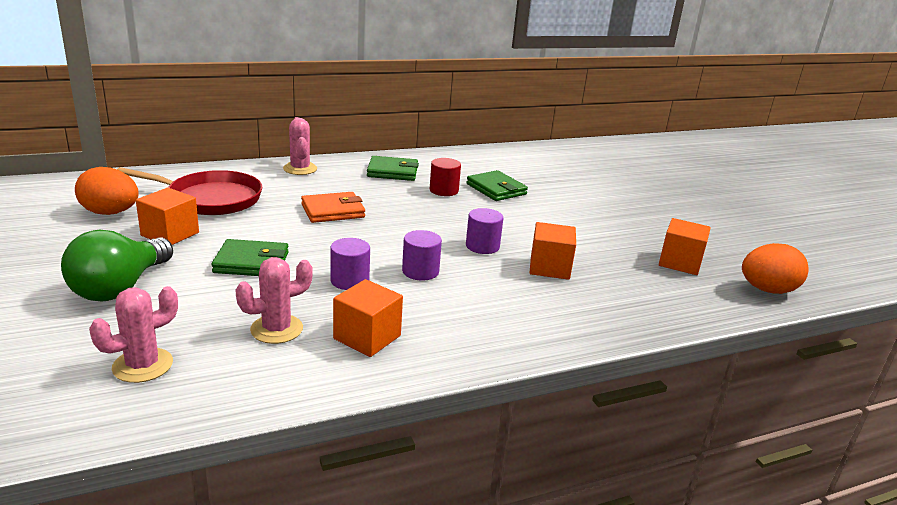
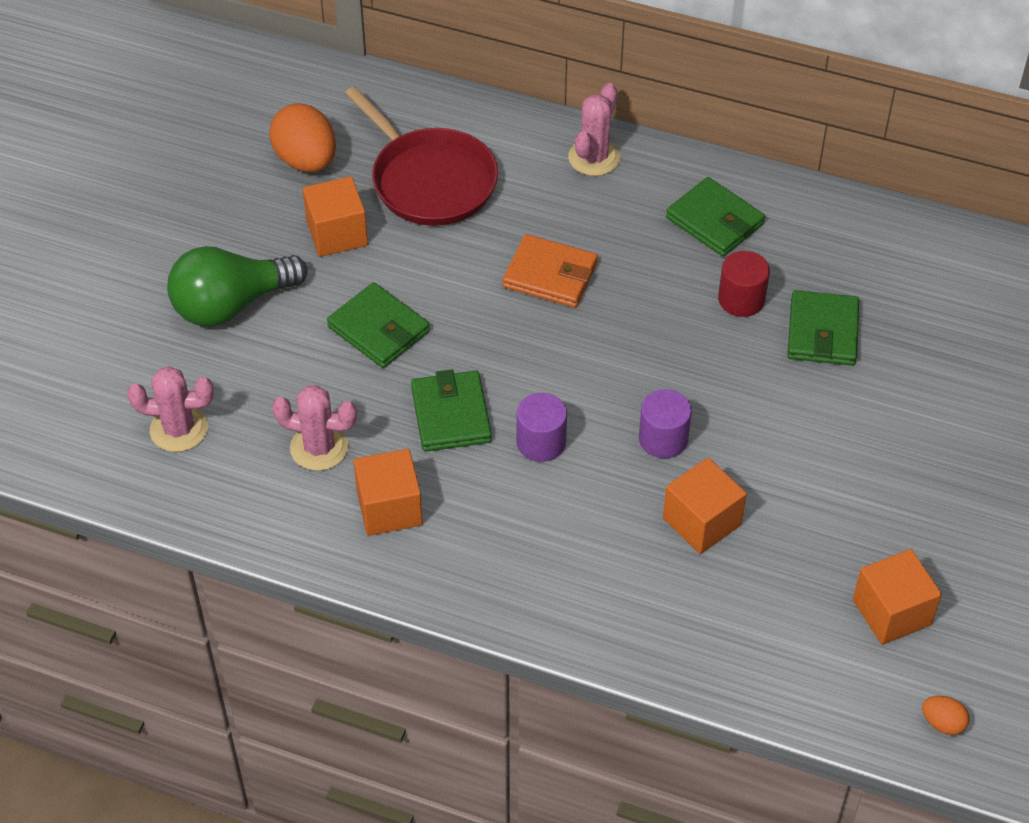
camera: 45 degrees right, 25 degrees up
purple cylinder [330,238,370,290] -> green wallet [411,369,492,452]
orange egg [742,243,809,294] -> orange egg [922,696,969,735], size x0.48

